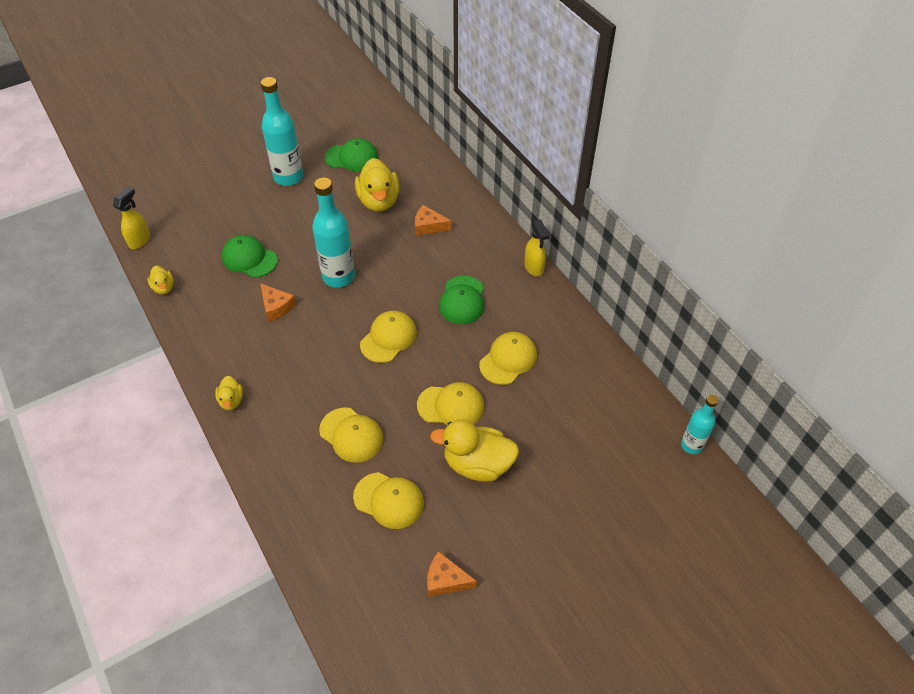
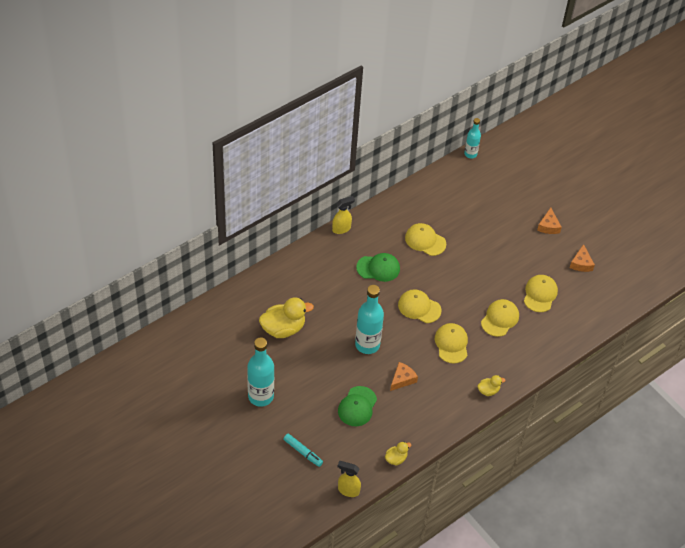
camera: 100 degrees left, 0 degrees up
green cap [325,138,378,171] -> none
orange cheese [415,205,452,236] -> orange cheese moved to [537,208,562,234]
yellow cap [417,382,484,425] -> yellow cap moved to [435,323,468,363]
yellow duck [430,419,519,482] -> none
none -> turquoise marker [283,434,323,467]

